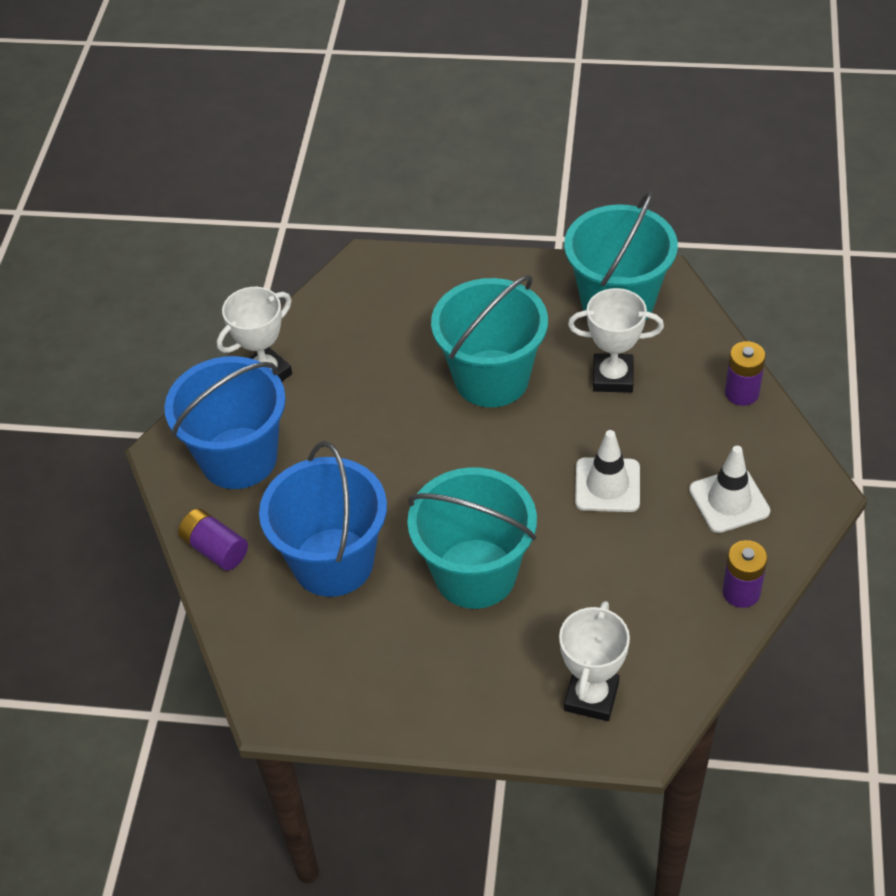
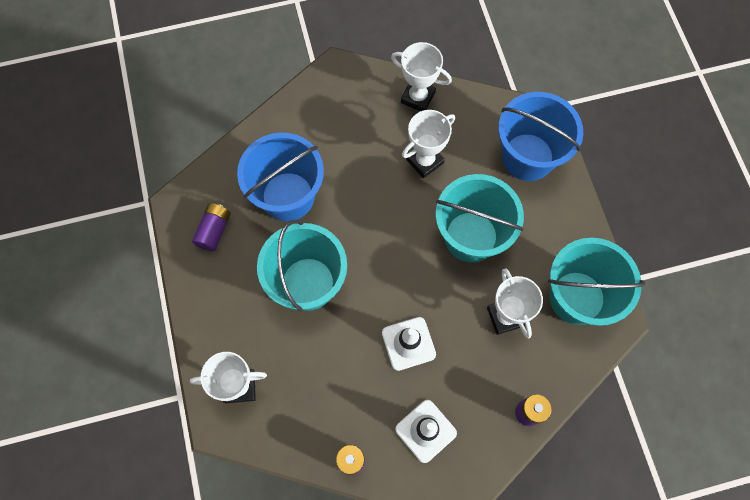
camera: 65 degrees right, 20 degrees up
blue bucket [164,356,286,489] -> blue bucket moved to [498,92,583,181]
purple battery [178,508,248,571] -> purple battery moved to [192,203,231,251]
none -> white trophy [402,110,455,178]

